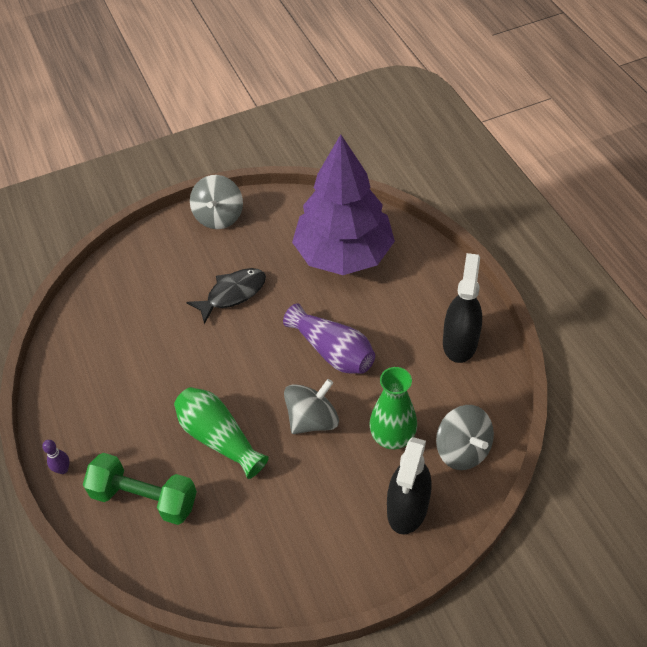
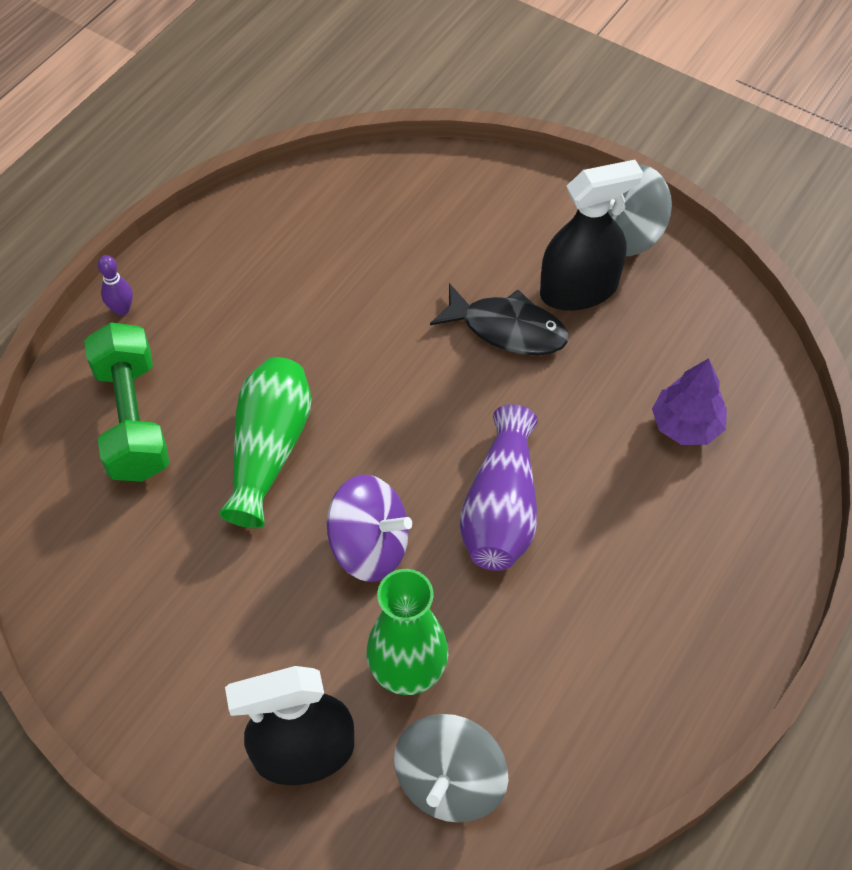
camera: 55 degrees right, 5 degrees up
grey spinning top [284,379,339,434] -> purple spinning top [327,475,412,582]
purple tree [292,134,395,275] -> purple tree [652,358,727,445], size x0.42
black spray bottle [443,253,482,363] -> black spray bottle moved to [540,160,643,311]

